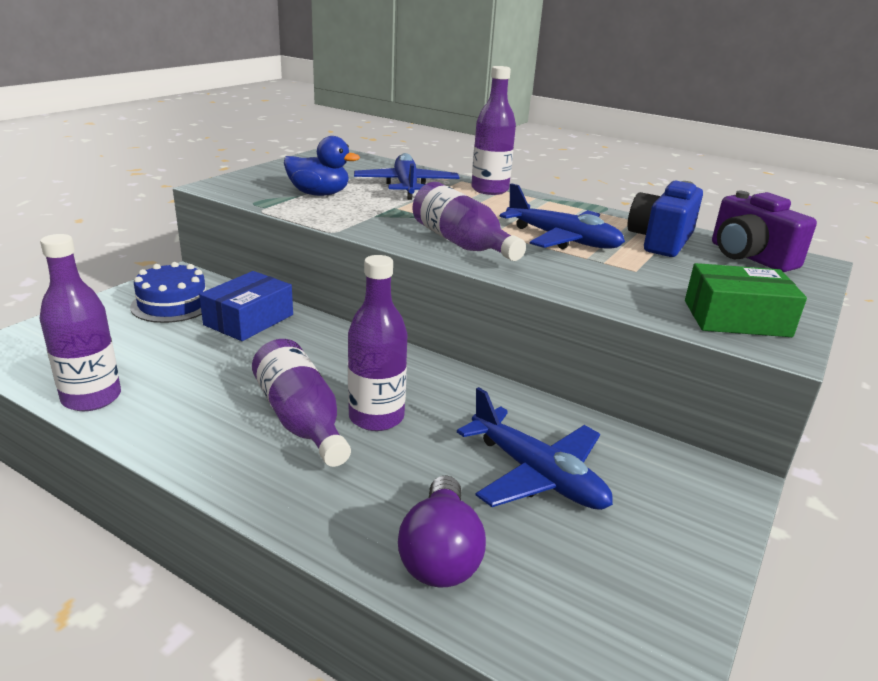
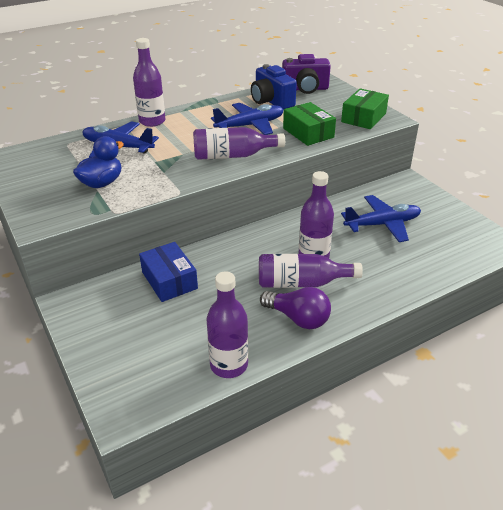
camera: 60 degrees left, 10 degrees up
blue cake [130,262,206,323] -> none
purple light bulb [398,475,486,587] -> purple light bulb moved to [260,287,331,329]
none -> green box [283,102,336,146]

